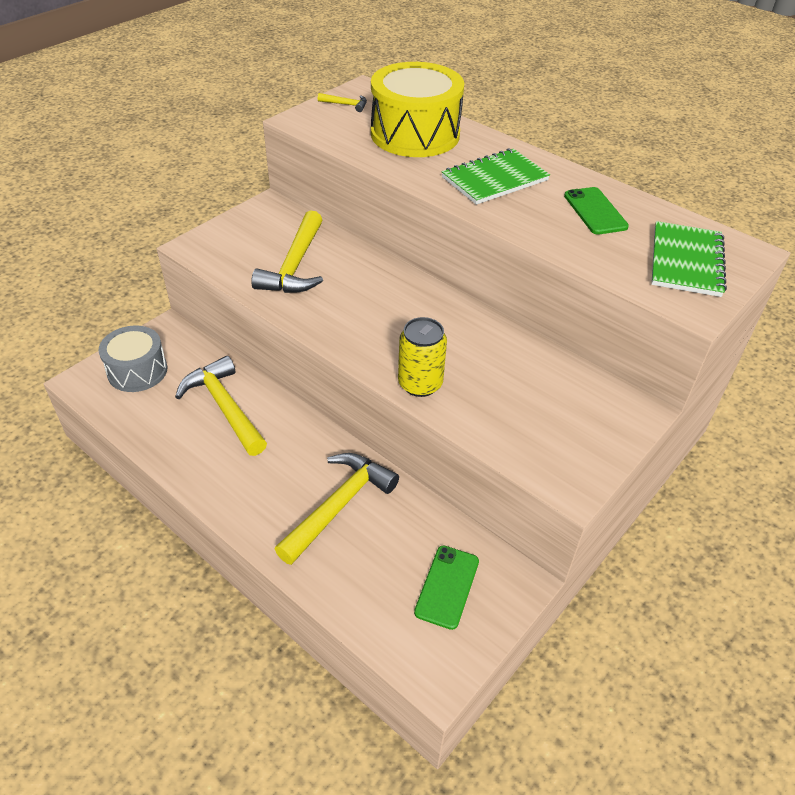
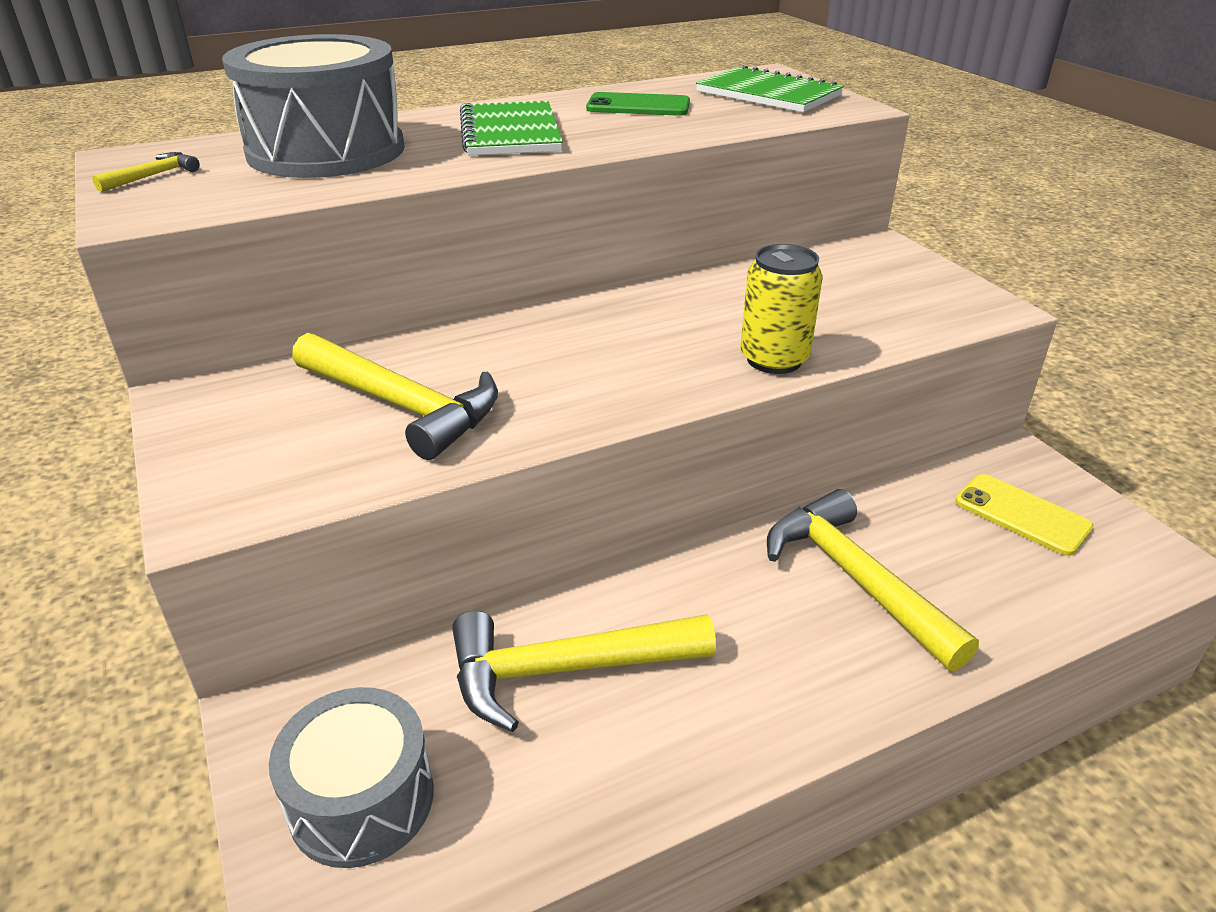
camera: 65 degrees left, 10 degrees down
yellow drum [371,62,464,157] -> grey drum [222,34,405,178]
green phone [414,546,479,630] -> yellow phone [955,474,1094,556]

